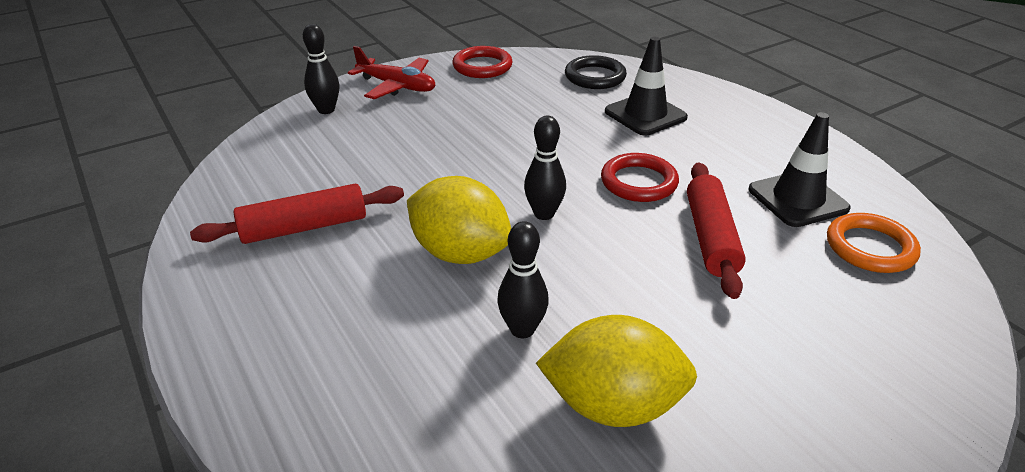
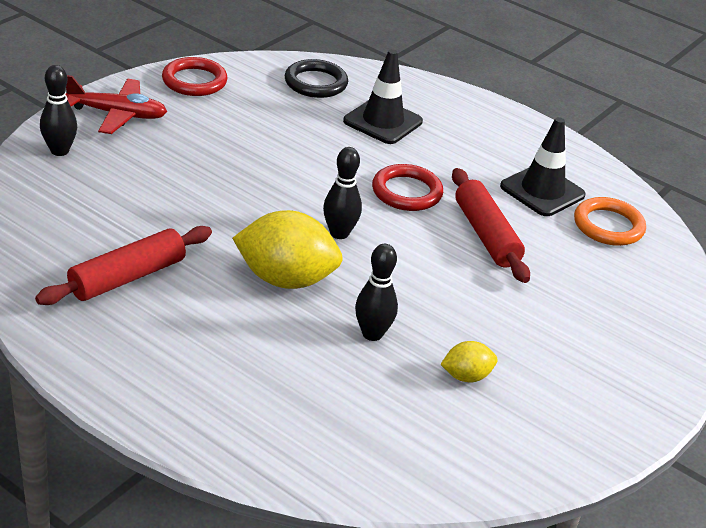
camera: 25 degrees left, 0 degrees up
yellow lemon [536,315,697,427] -> yellow lemon [440,341,498,382], size x0.50

